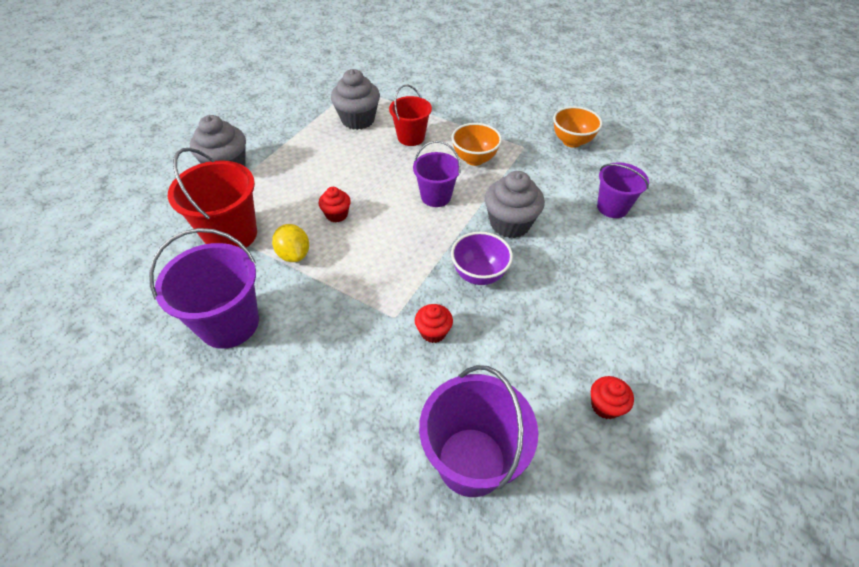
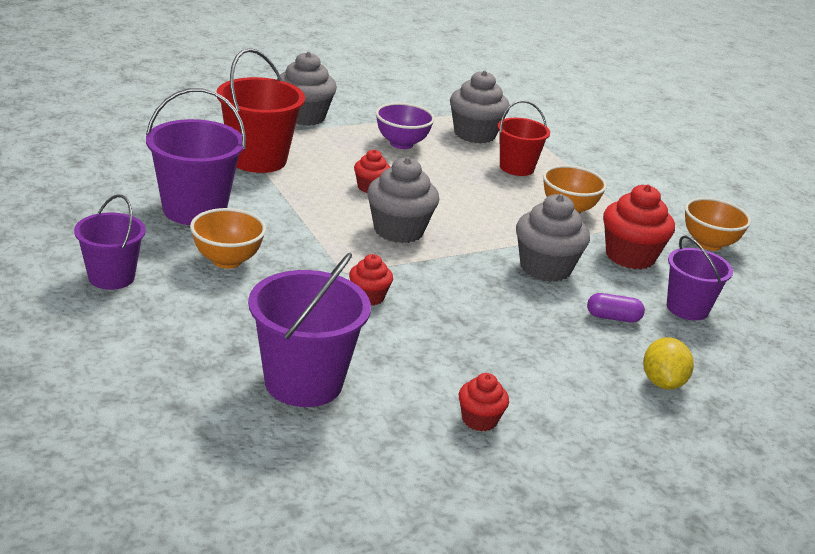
camera: 30 degrees right, 20 degrees down
yellow lemon [272,224,309,262] -> yellow lemon moved to [643,337,694,390]
purple bucket [413,141,461,207] -> purple bucket moved to [74,194,146,290]
purple bowl [451,232,513,285] -> purple bowl moved to [375,103,435,149]
none -> orange bowl [190,208,266,269]
none -> grey cupcake [367,157,439,243]
none -> purple capsule [587,293,645,322]
none -> red cupcake [603,184,675,269]

